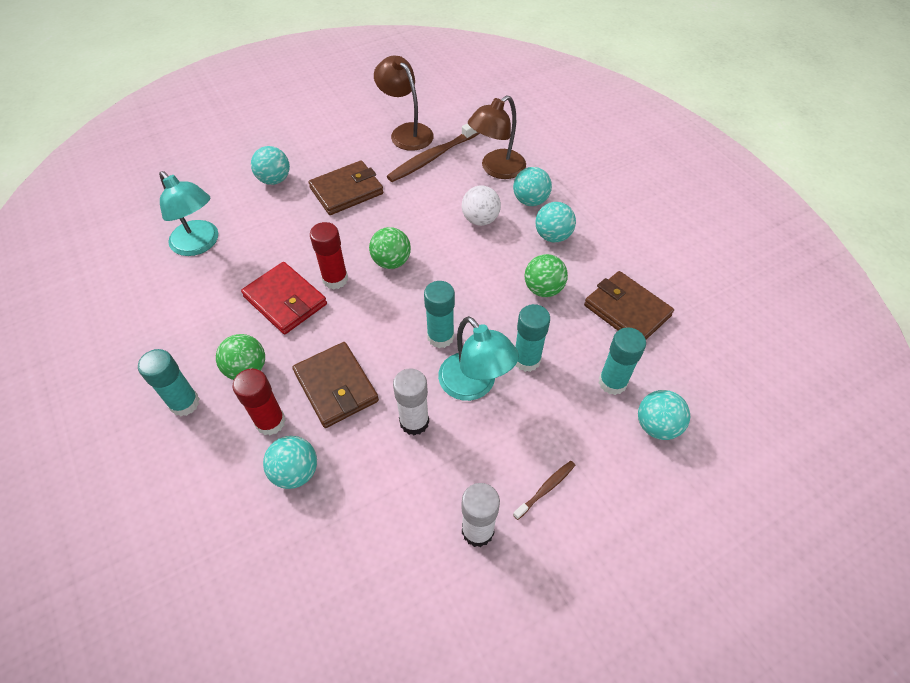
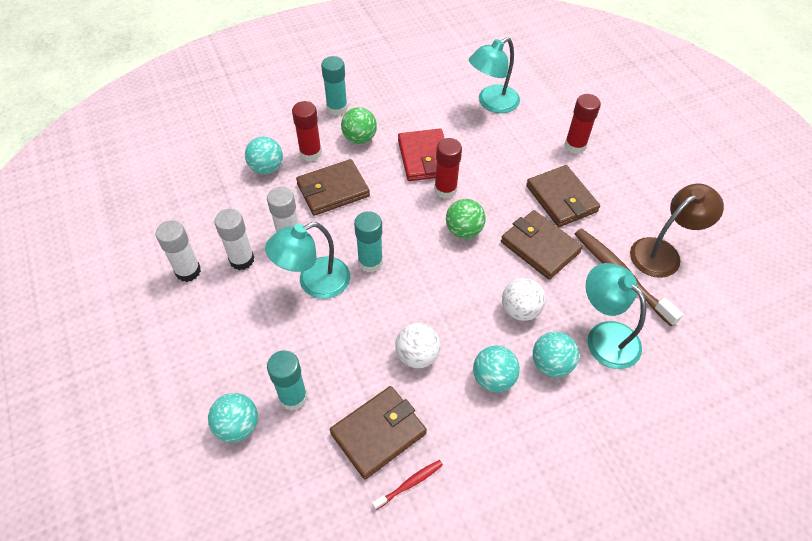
camera: 95 degrees right, 0 degrees up
red wallet [241,262,327,334] -> red wallet turned 60 degrees counterclockwise [398,128,445,181]
turquoise ball [251,146,290,185] -> red glue stick [564,94,601,154]
brown lamp [468,95,526,179] -> turquoise lamp [586,263,646,369]
brown toothbrush [513,461,575,520] -> none
turquoise glue stick [515,304,550,372] -> none
green ball [524,254,568,297] -> white ball [395,323,441,368]
none -> white glue stick [214,209,254,270]
none -> red toothbrush [372,460,443,510]
none -> brown wallet [501,210,583,280]

